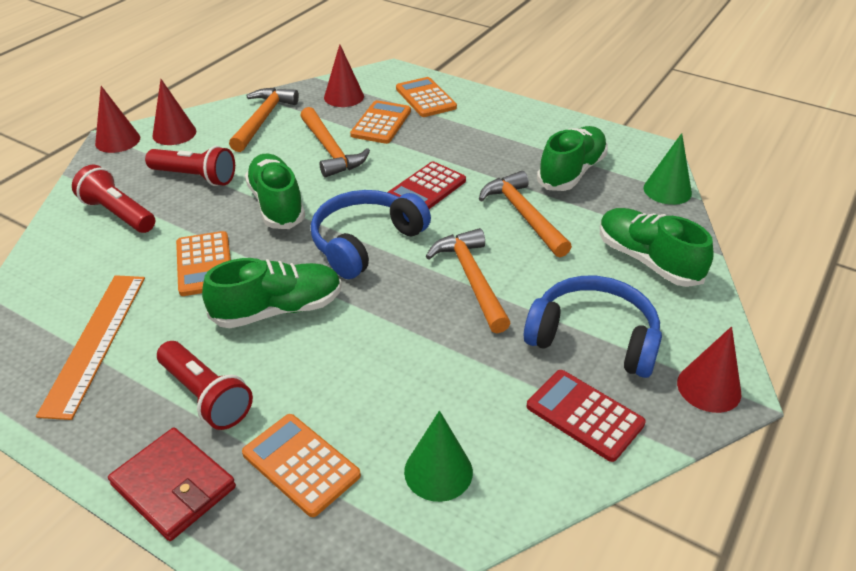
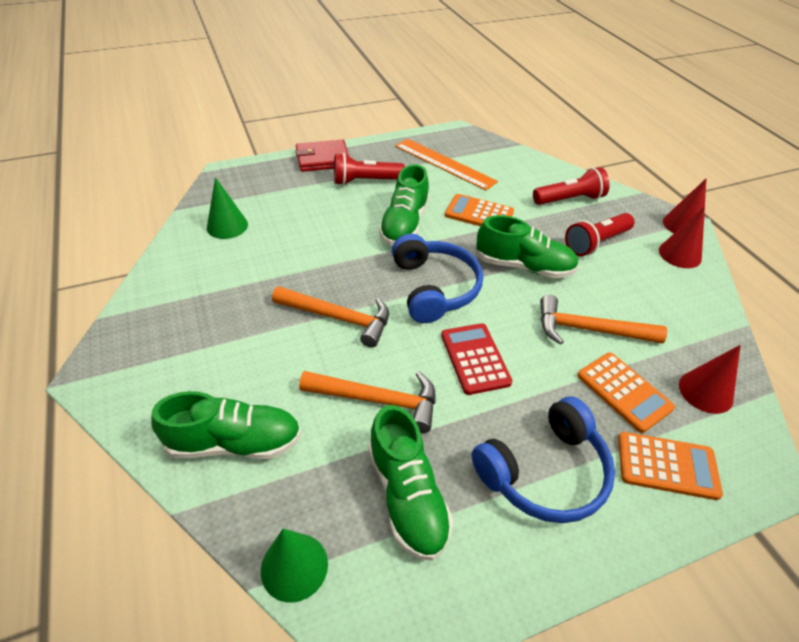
camera: 125 degrees right, 5 degrees up
orange hammer [229,88,299,152] -> none
orange calculator [242,414,361,517] -> none
blue headphones [524,276,662,378] -> blue headphones moved to [472,396,615,523]
red calculator [527,370,646,462] -> none
red cone [677,326,741,413] -> none

